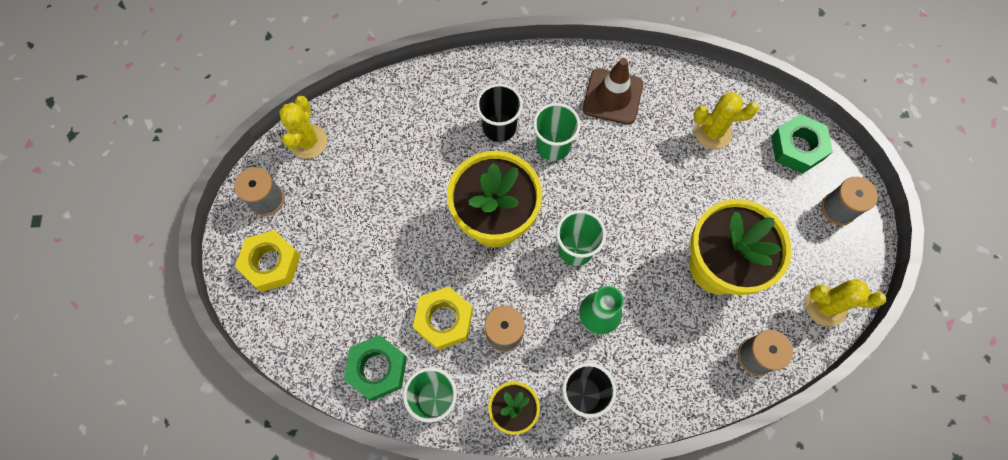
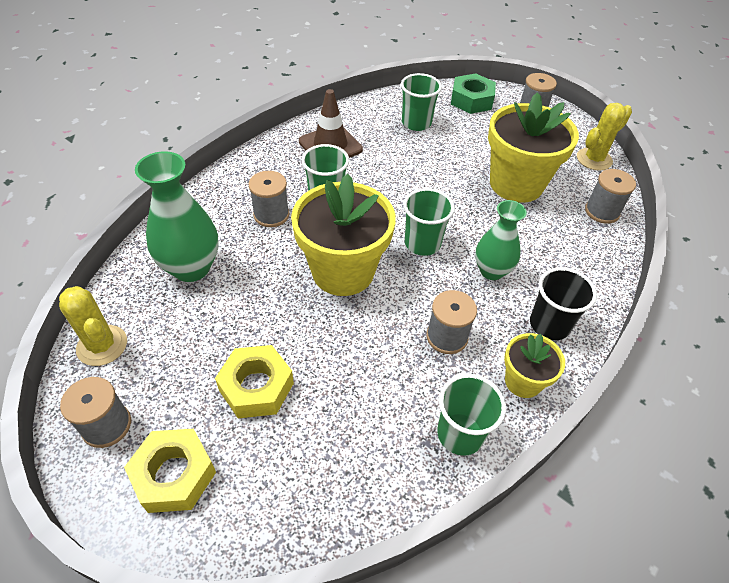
camera: 50 degrees left, 20 degrees down
green nut [344,335,407,401] -> none
yellow nut [413,286,473,350] -> yellow nut moved to [215,345,294,418]
black cup [476,84,523,142] -> grey spool [249,171,290,227]
yellow cactus [694,92,759,149] -> green cup [401,73,442,131]
none -> green vase [135,151,219,282]

